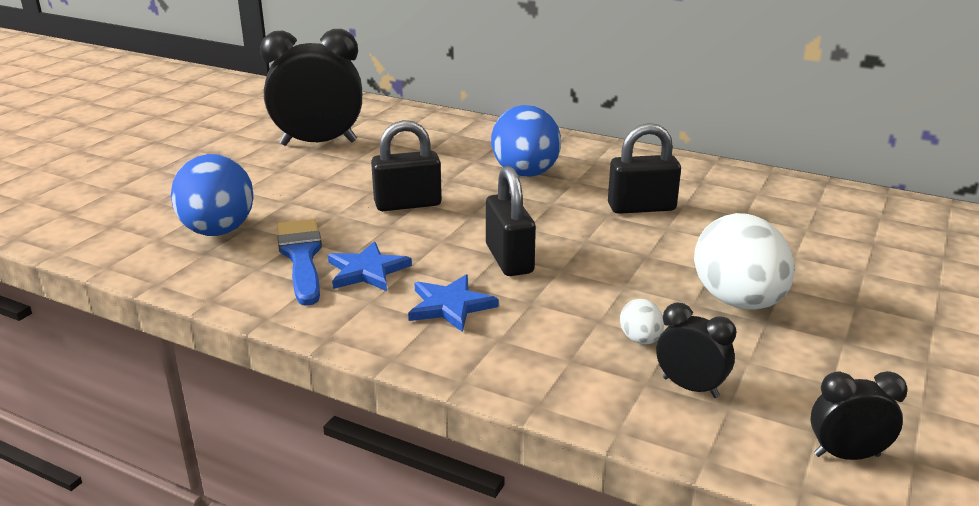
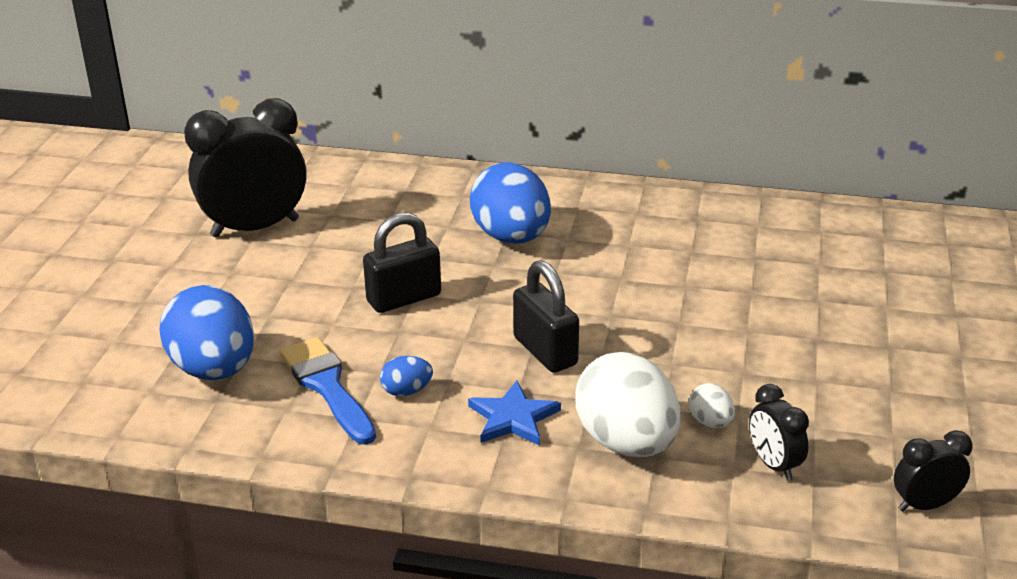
camera: 15 degrees left, 5 degrees up
blue star [328,241,412,291] -> blue egg [380,356,433,396]
black padlock [608,123,681,214] -> none
black clock [656,303,736,398] -> black clock turned 135 degrees counterclockwise [749,384,809,481]
white egg [694,213,795,310] -> white egg moved to [575,352,680,457]

